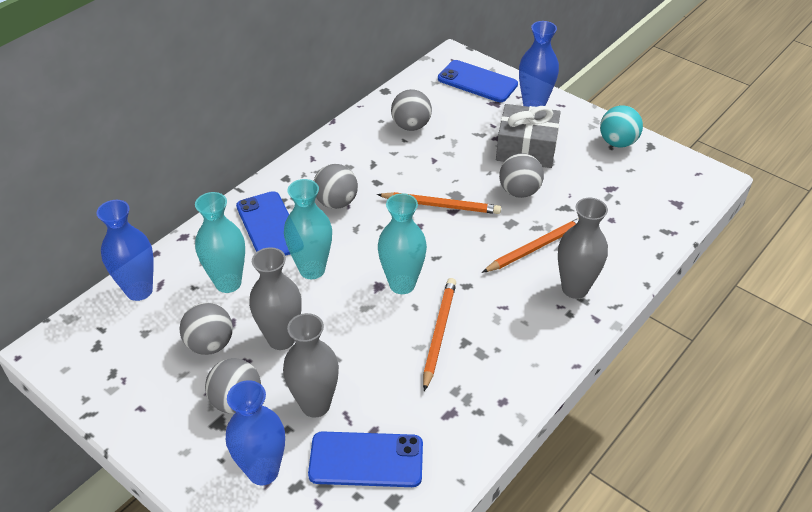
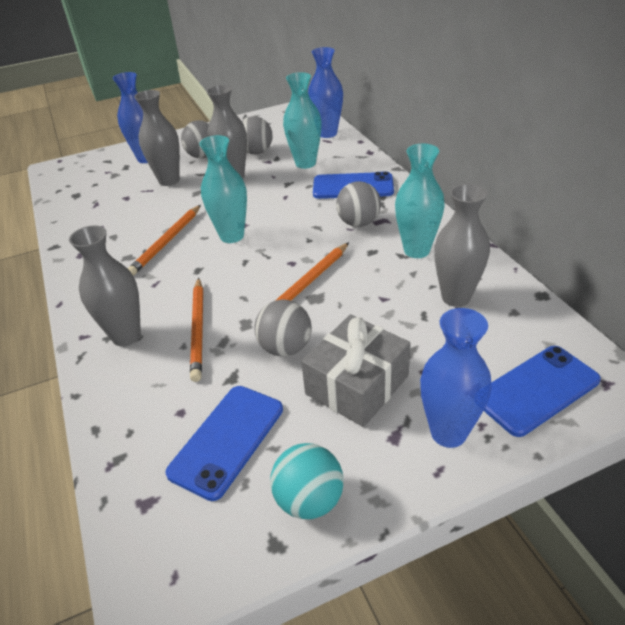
camera: 120 degrees right, 5 degrees down
turquoise vase [284,179,332,279] -> turquoise vase moved to [395,144,445,258]
blue phone [308,431,423,487] -> blue phone moved to [165,386,283,501]
grey ball [391,89,432,131] -> grey vase [434,184,490,307]
orange pencil [423,278,456,391] -> orange pencil turned 75 degrees clockwise [128,205,201,276]

